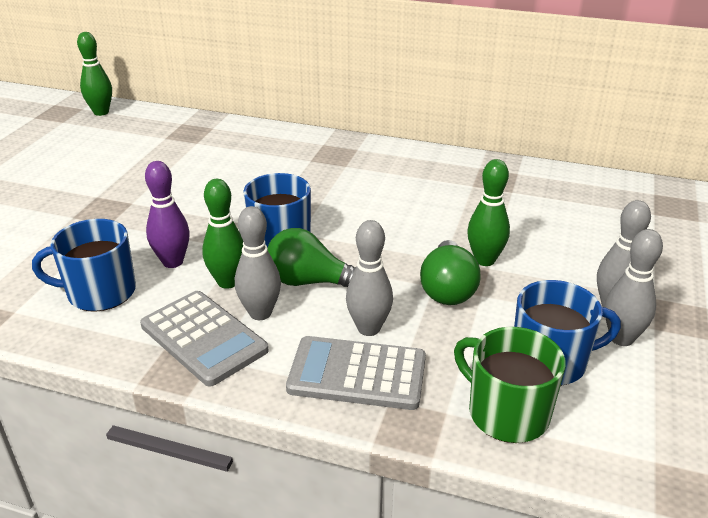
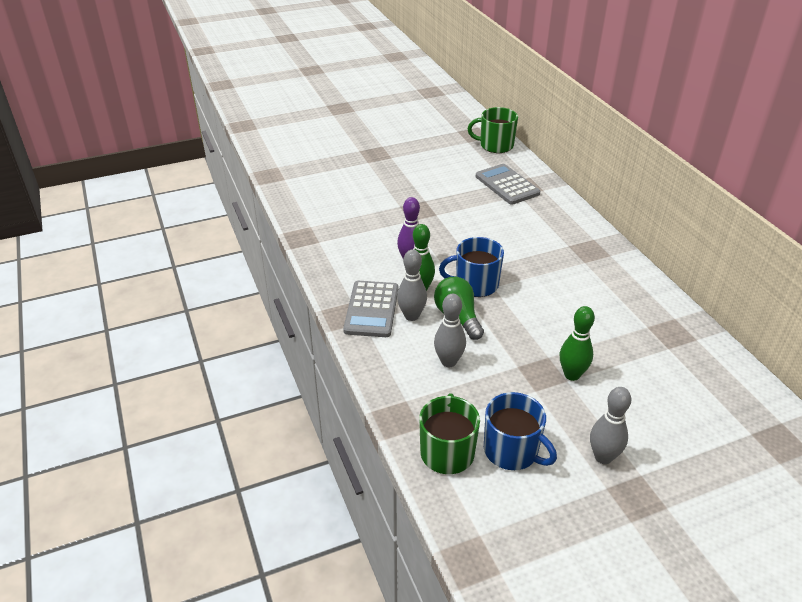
camera: 50 degrees right, 5 degrees up
blue mug [32,219,136,312] -> none
green bowling pin [77,32,112,116] -> green mug [468,107,518,153]
grey calculator [286,336,426,410] -> grey calculator moved to [476,164,540,205]
green light bulb [420,240,481,305] -> none
grey bowling pin [605,229,663,346] -> none

